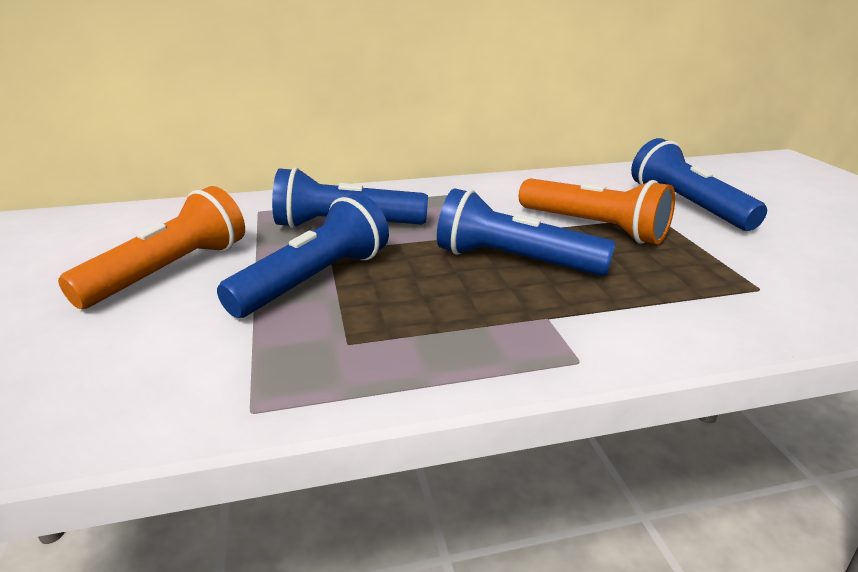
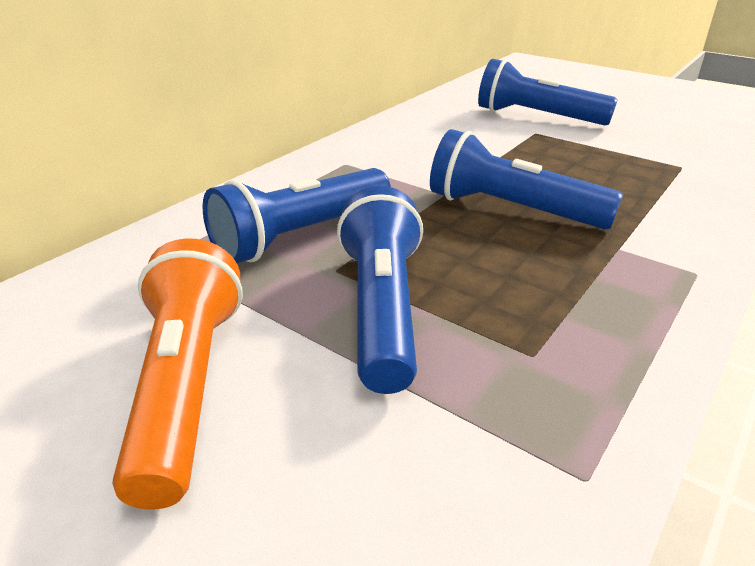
camera: 40 degrees left, 5 degrees up
blue flashlight [437,188,616,276] -> blue flashlight turned 45 degrees clockwise [430,129,623,230]
orange flashlight [519,178,675,244] -> none

